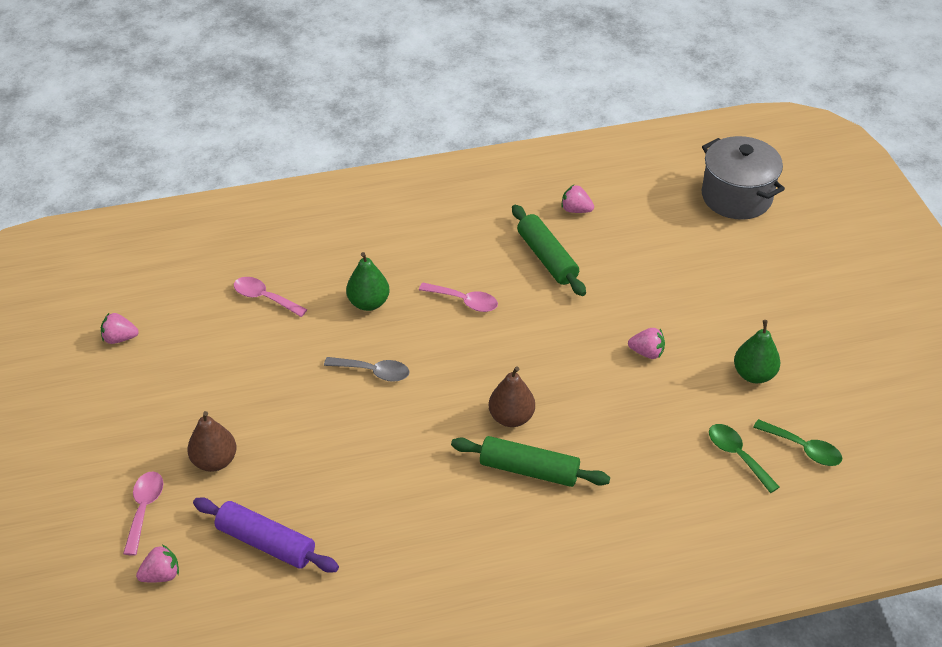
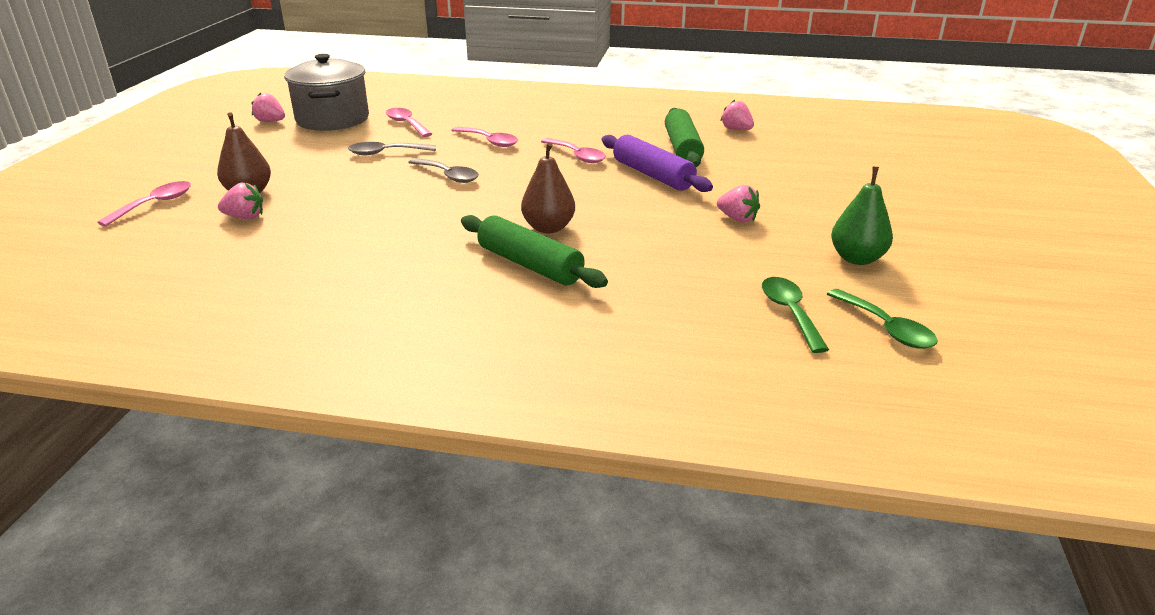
camera: 25 degrees right, 15 degrees down
pink strawberry [136,544,179,582] -> pink strawberry moved to [218,183,263,219]
purple rolling pin [193,497,339,573] -> purple rolling pin moved to [602,135,713,192]
green pear [346,252,389,311] -> pink spoon [451,127,518,147]
grey pot [702,136,785,220] -> grey pot moved to [284,54,369,131]
none -> grey spoon [348,142,436,155]

